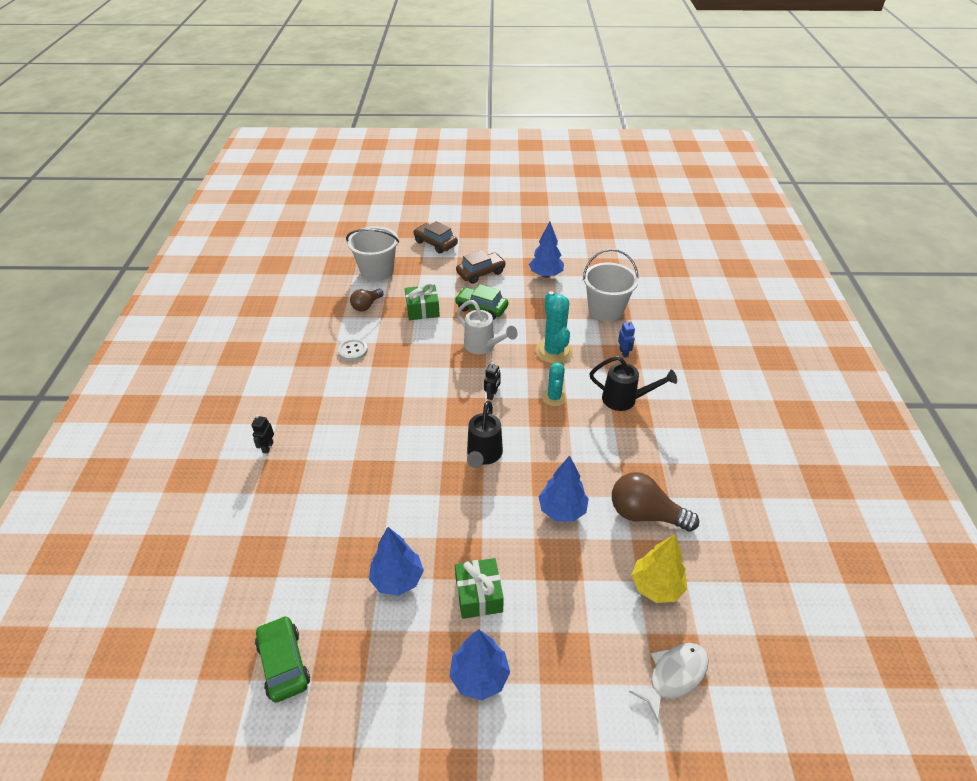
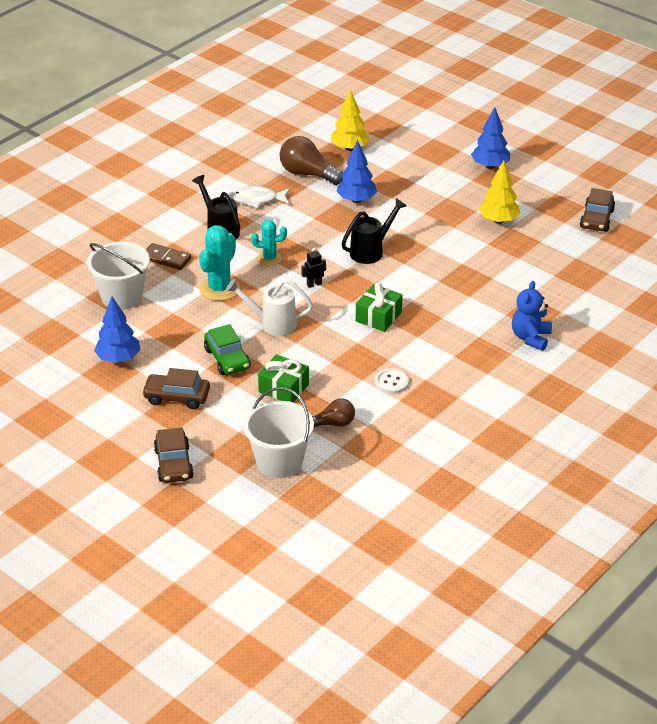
camera: 140 degrees left, 5 degrees down
black robot [251,415,274,454] -> blue teddy bear [512,281,552,351]
green car [255,615,310,703] -> brown car [580,188,615,232]
blue tree [369,527,424,596] -> yellow tree [479,160,520,224]
green gift [455,558,504,619] -> green gift moved to [356,283,403,332]
white watering can [457,300,518,354] -> white watering can turned 75 degrees counterclockwise [226,279,313,336]
turquoise cactus [542,362,567,406] -> turquoise cactus turned 45 degrees clockwise [251,220,287,266]
brown light bulb [612,472,699,532] -> brown light bulb turned 150 degrees clockwise [280,136,343,185]
blue robot [618,320,635,357] -> brown domino [146,243,191,270]
white fish [629,643,709,722] -> white fish moved to [228,186,290,208]

